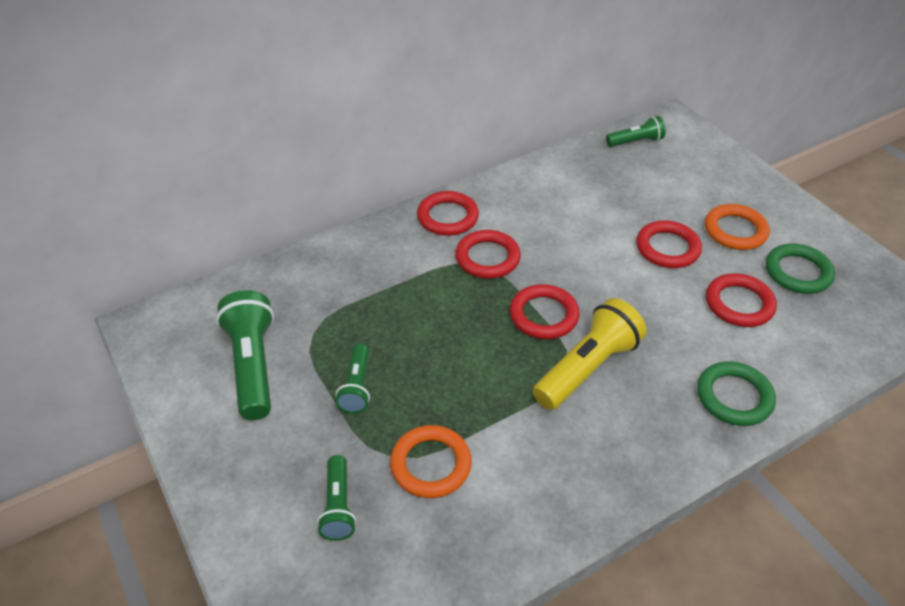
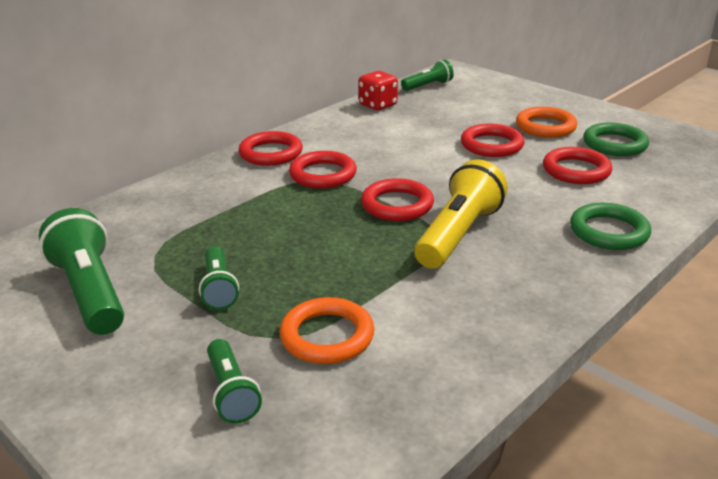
camera: 15 degrees left, 15 degrees down
none -> red dice [359,71,398,111]

